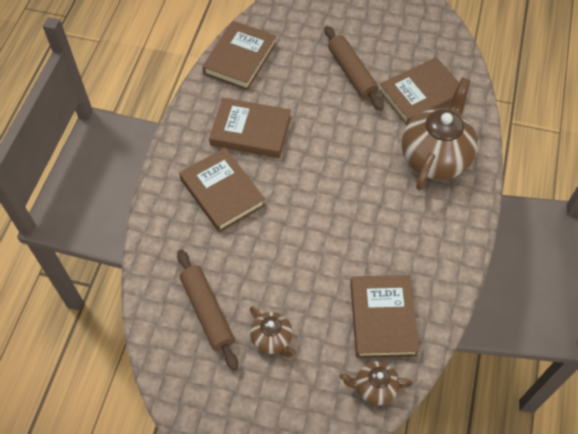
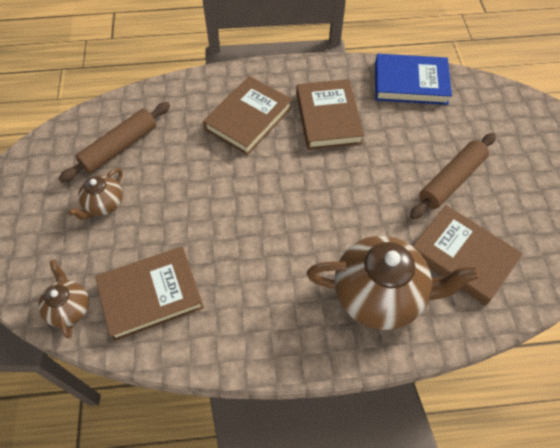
camera: 70 degrees right, 0 degrees up
brown book [202,21,276,90] -> blue book [375,54,452,105]

